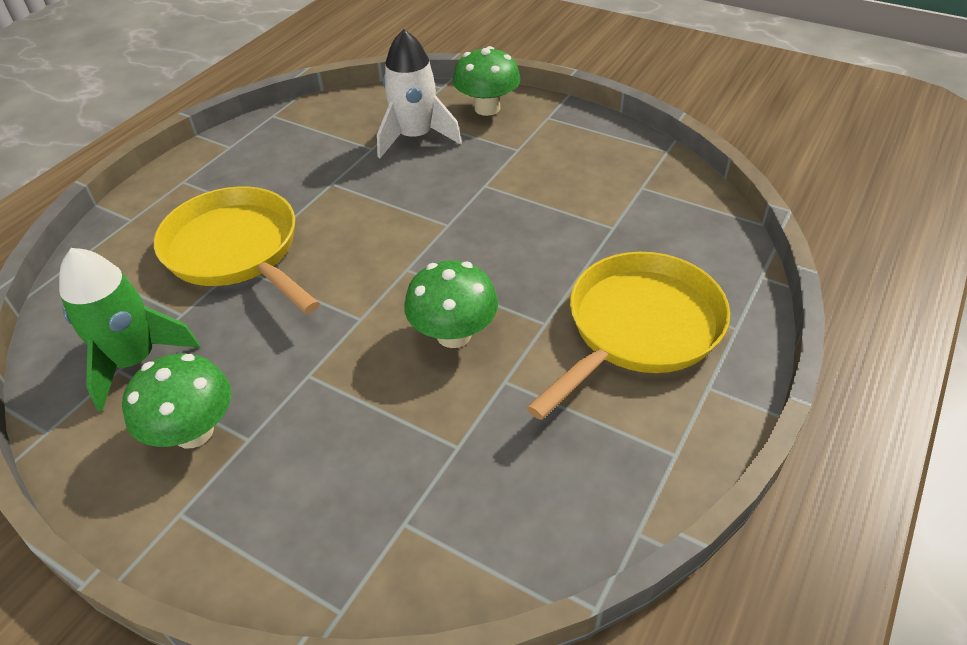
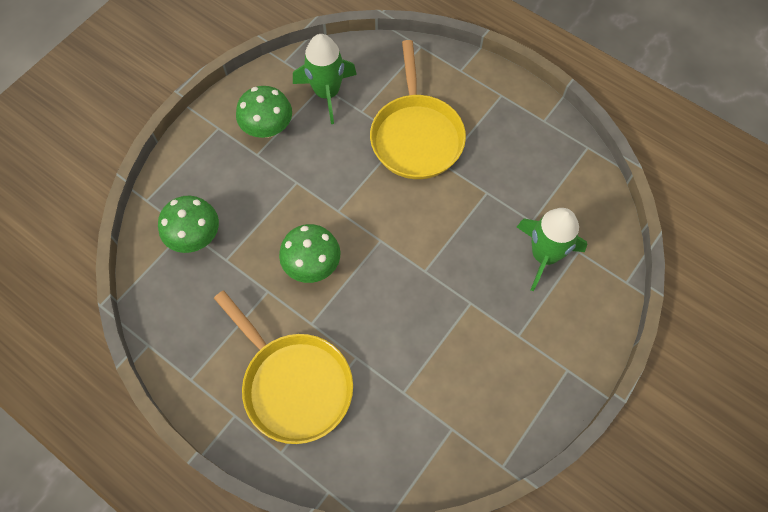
camera: 95 degrees right, 20 degrees up
yellow pan [154,186,320,314] -> yellow pan turned 120 degrees clockwise [370,40,466,179]
white rocket [377,29,462,158] -> green rocket [517,208,587,291]
green mushroom [453,46,520,116] -> green mushroom moved to [158,196,219,253]

